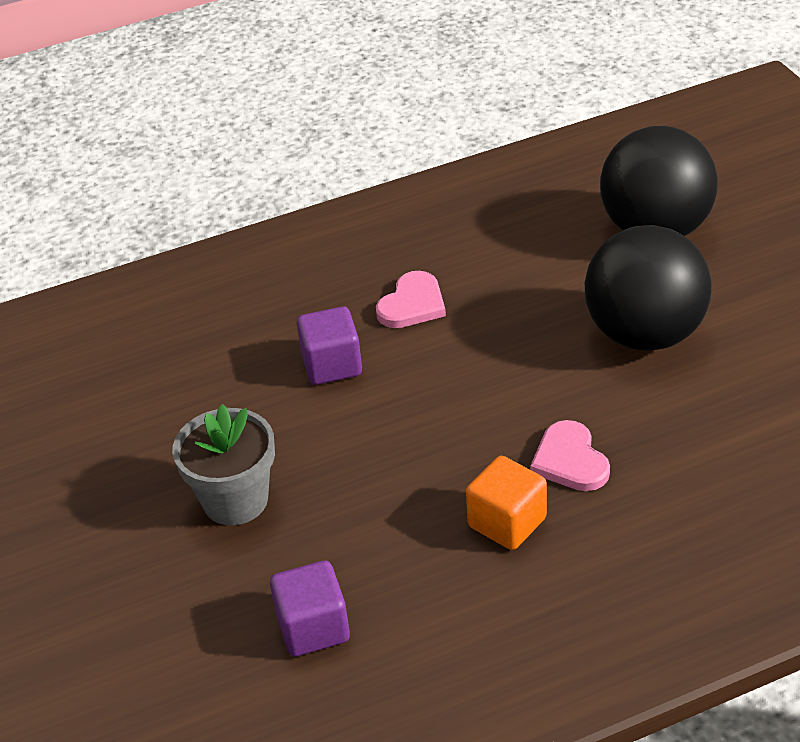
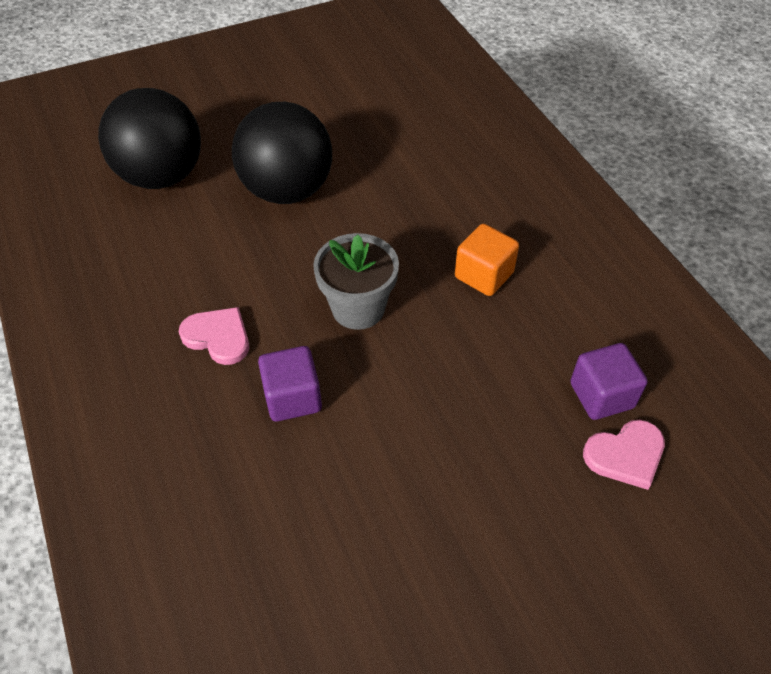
camera: 95 degrees left, 10 degrees up
grey flower pot [173,404,275,525] -> grey flower pot moved to [313,233,399,330]
pink heart [530,420,610,491] -> pink heart moved to [583,420,665,490]

